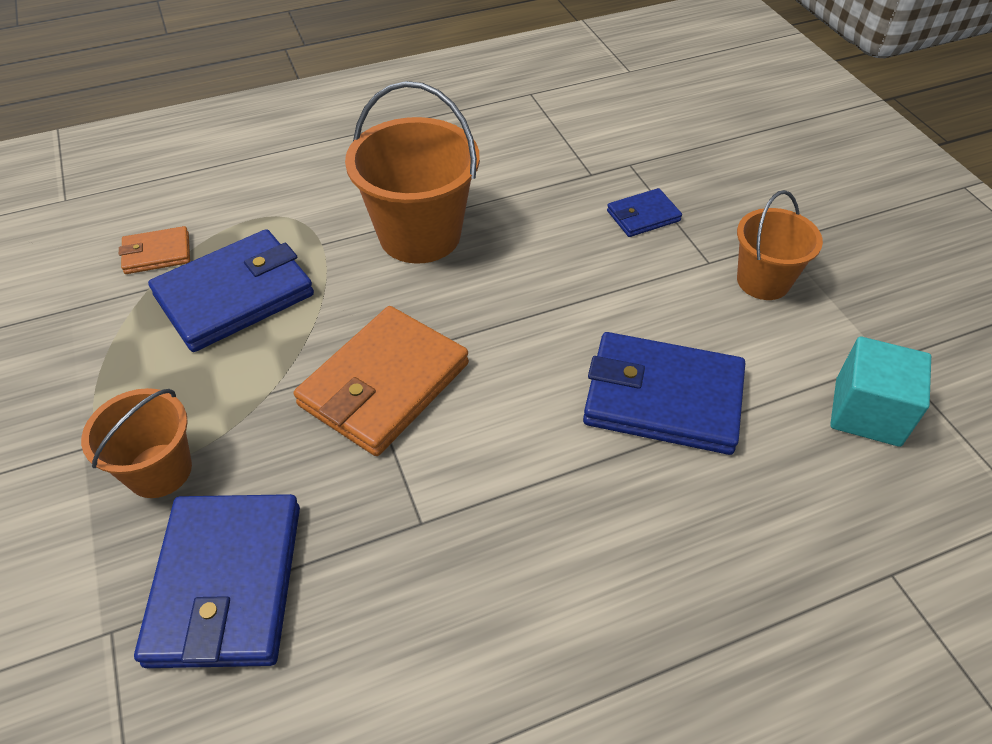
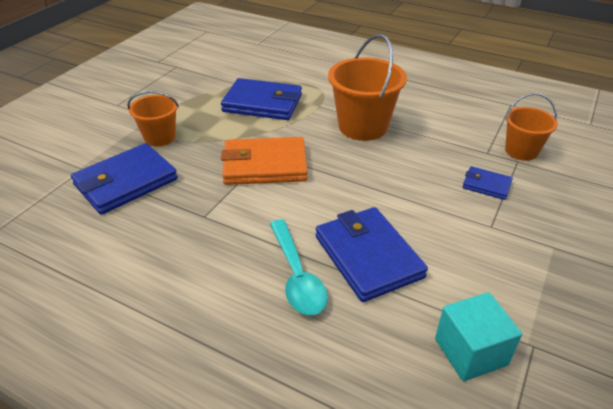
camera: 50 degrees right, 10 degrees down
orange wallet [119,226,190,274] -> none
orange bucket [737,190,823,300] -> orange bucket moved to [505,93,558,161]
none -> turquoise spoon [270,219,328,315]

